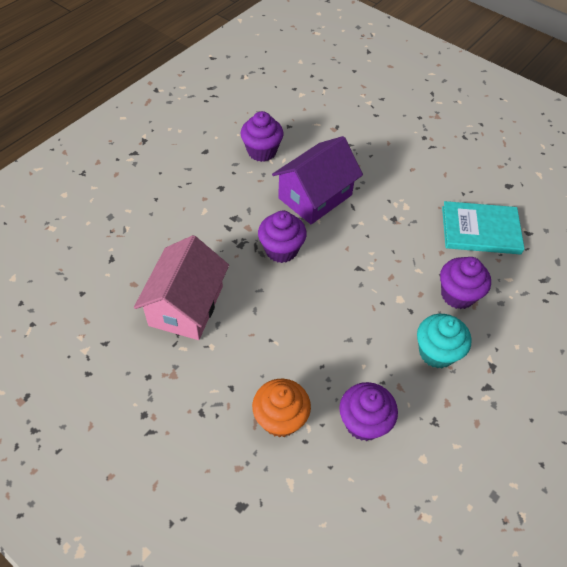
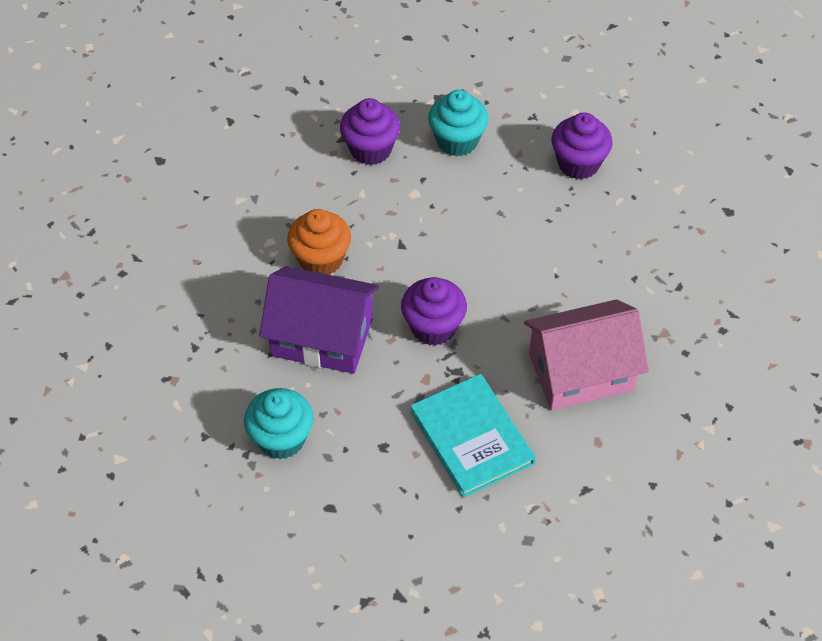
camera: 120 degrees left, 0 degrees up
purple cupcake [241,111,284,162] -> turquoise cupcake [244,388,313,459]
orange cupcake [252,379,311,438] -> orange cupcake moved to [287,209,351,275]
turquoise book [442,201,525,255] -> turquoise book moved to [410,374,536,498]

